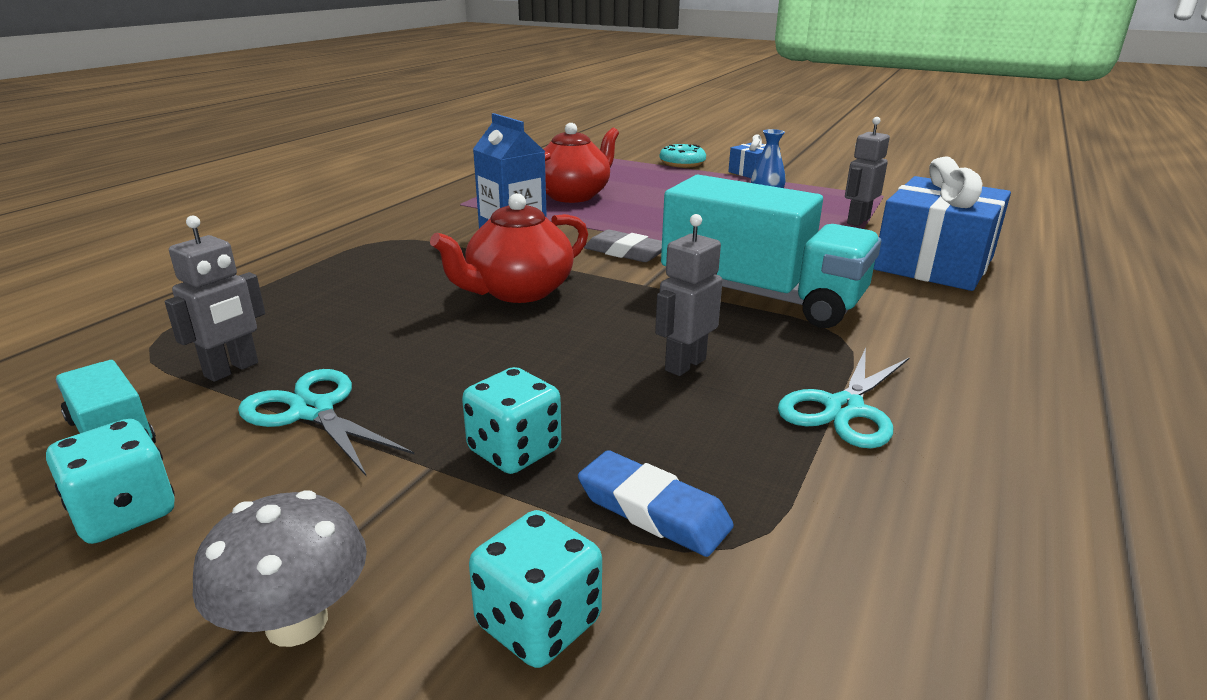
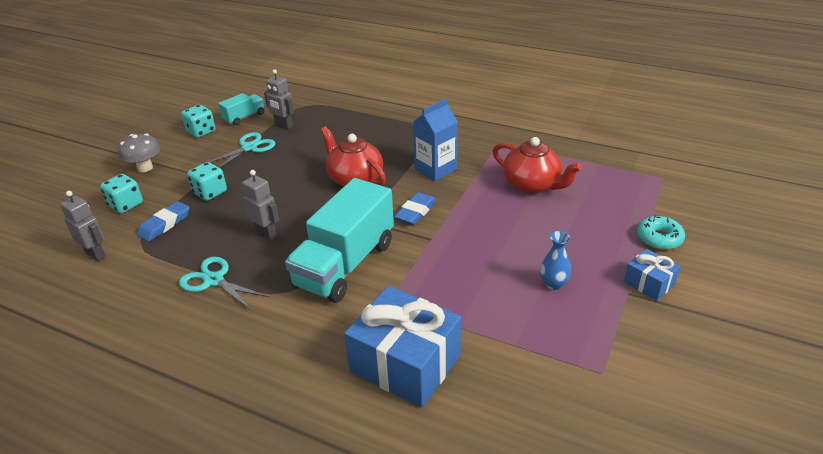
camera: 90 degrees right, 10 degrees up
grey eraser [584,230,662,262] -> blue eraser [394,192,437,225]
grey robot [845,117,890,226] -> grey robot moved to [60,191,106,261]

